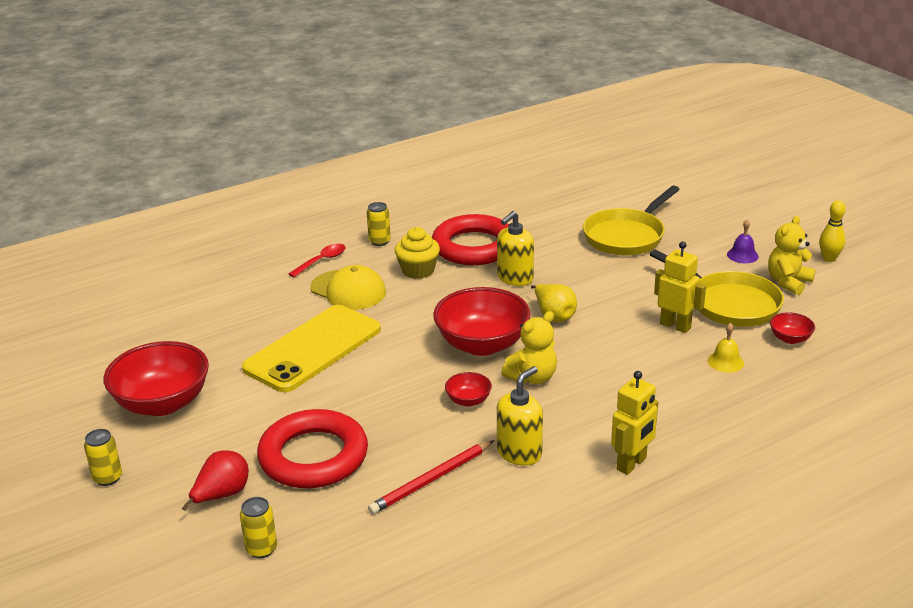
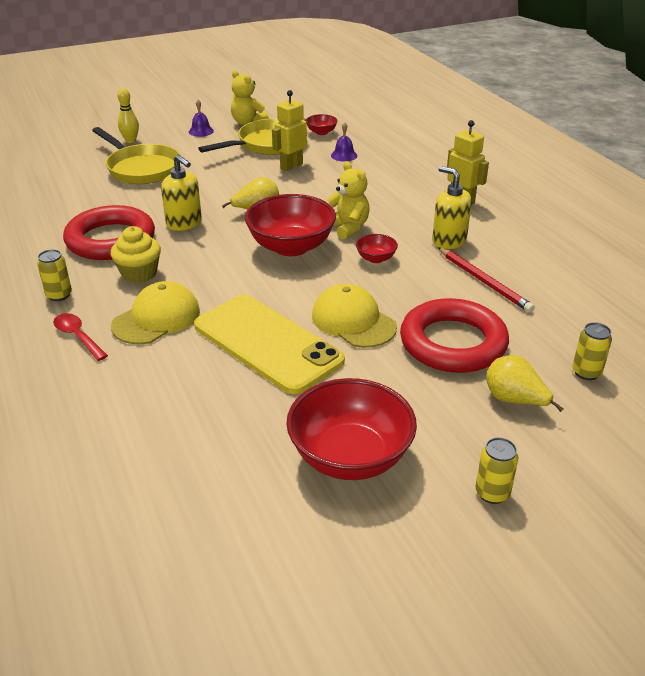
camera: 85 degrees left, 5 degrees up
red pear [182,450,249,511] -> yellow pear [486,355,563,412]
yellow bell [708,323,744,373] -> purple bell [331,122,357,162]
yellow bowling pin [819,200,846,262] -> yellow bowling pin moved to [118,88,139,143]
none -> yellow cap [312,284,397,348]

